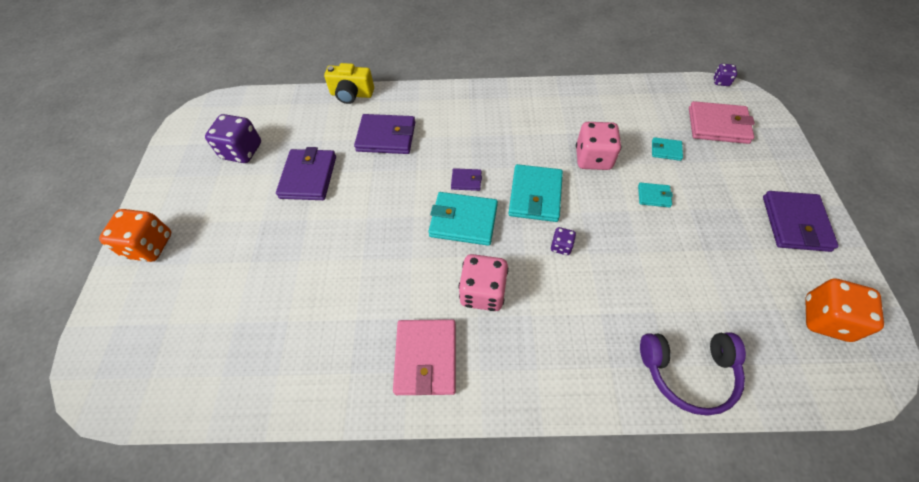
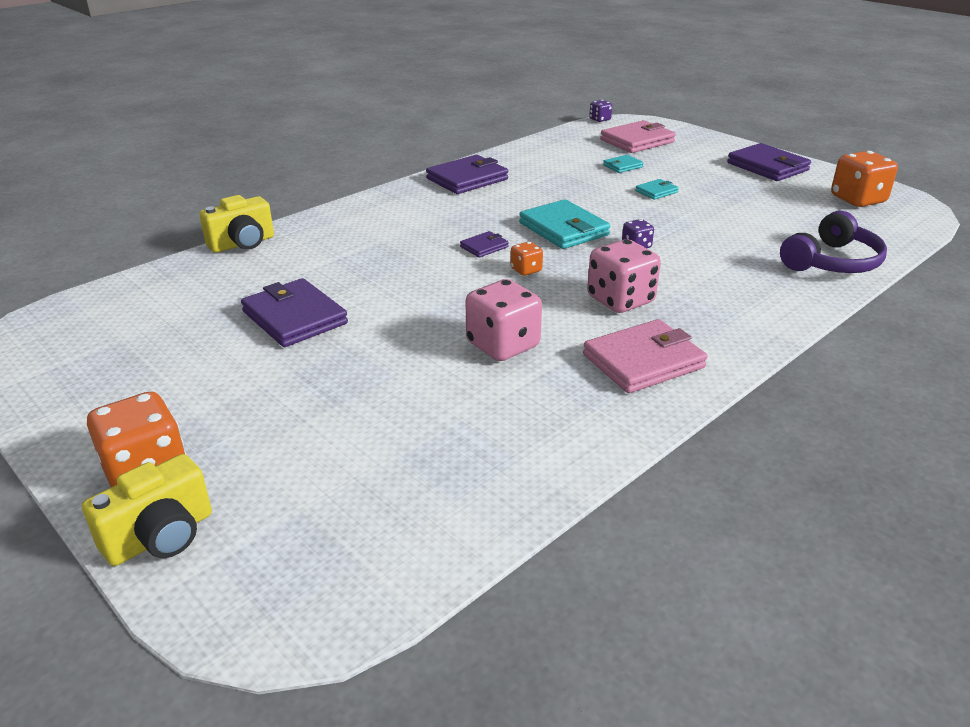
camera: 45 degrees left, 25 degrees down
purple dice [205,114,261,163] -> none
purple wallet [354,114,415,154] -> purple wallet moved to [426,155,508,194]
pink wallet [393,319,456,395] -> pink wallet turned 75 degrees counterclockwise [583,319,708,393]
turquoise wallet [429,192,498,246] -> orange dice [511,242,543,276]
pink dice [576,122,621,170] -> pink dice moved to [465,279,542,361]
none -> yellow camera [82,454,212,566]

